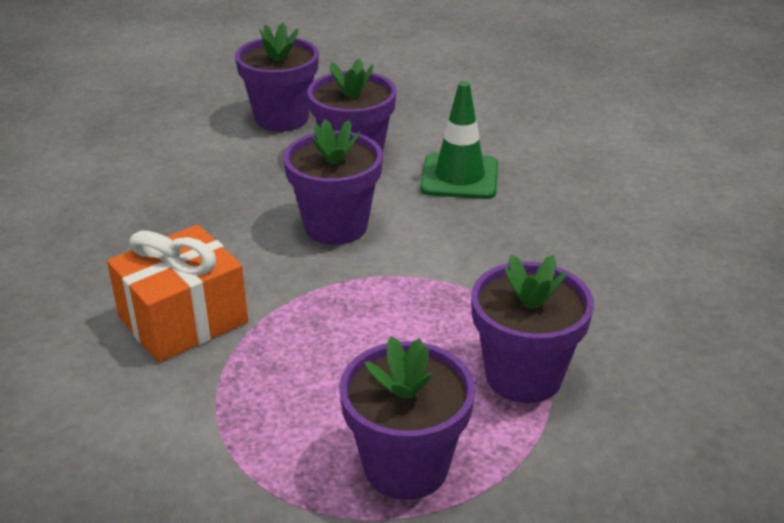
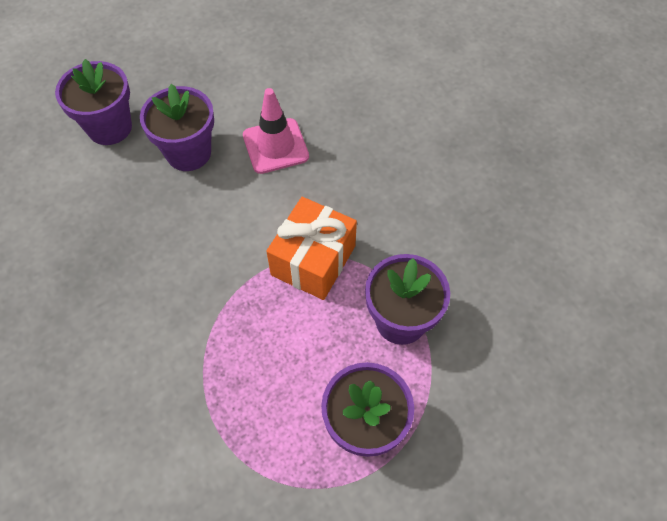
camera: 25 degrees left, 25 degrees up
orange gift [107,225,248,363] -> orange gift moved to [266,197,357,300]
purple flower pot [283,119,383,245] -> none
green traffic cone [420,81,498,199] -> pink traffic cone [243,88,309,174]

